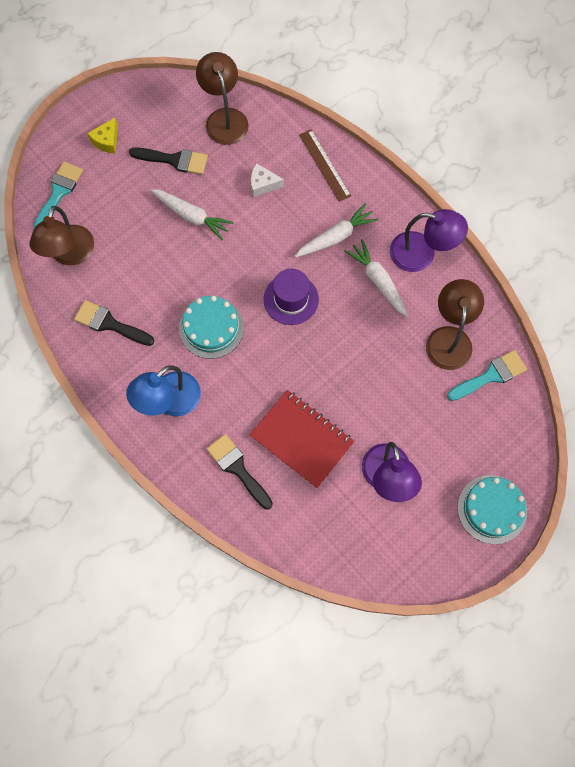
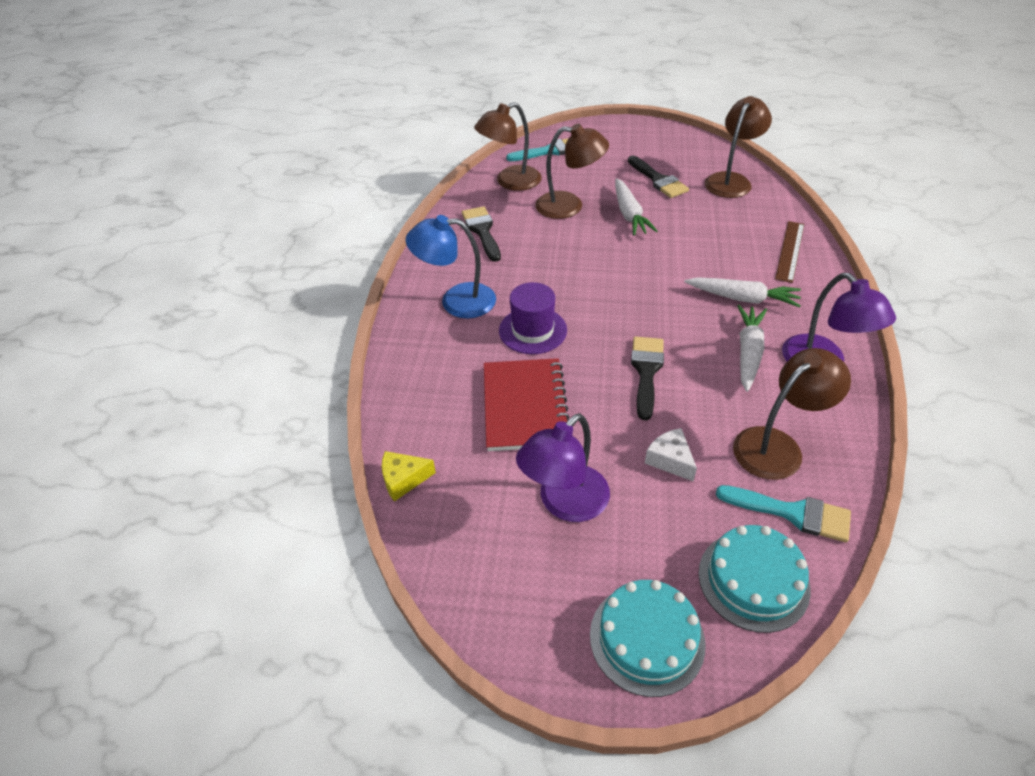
camera: 50 degrees right, 25 degrees down
yellow cheese [87,118,118,153] -> yellow cheese moved to [382,451,436,502]
turquoise cake [179,296,244,359] -> turquoise cake moved to [699,525,811,633]
black brush [207,434,273,510] -> black brush moved to [631,337,664,420]
white cheese [251,163,284,197] -> white cheese moved to [645,428,697,482]
purple hat [264,269,319,325] -> purple hat moved to [499,282,567,354]
none -> brown lamp [535,124,609,219]

